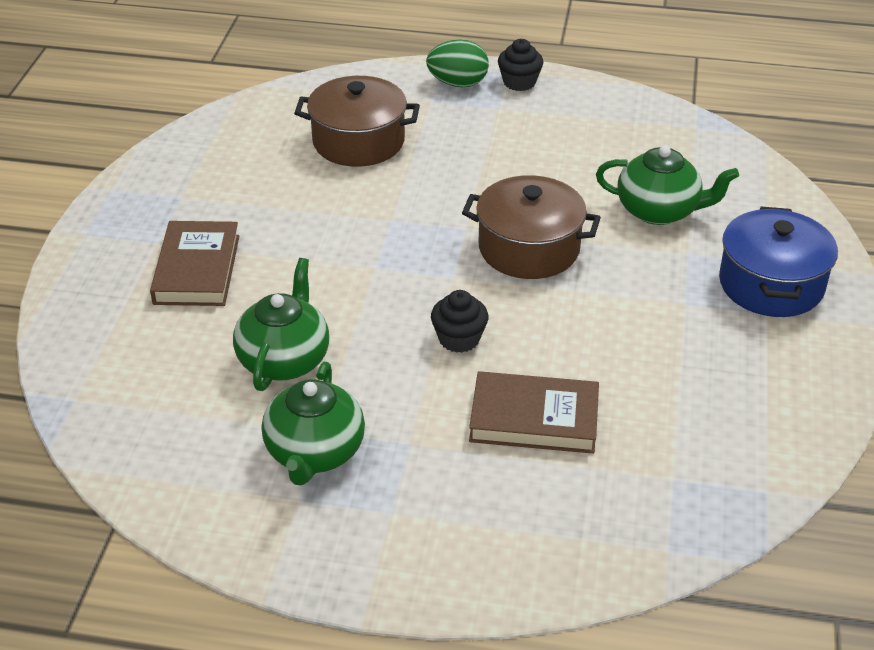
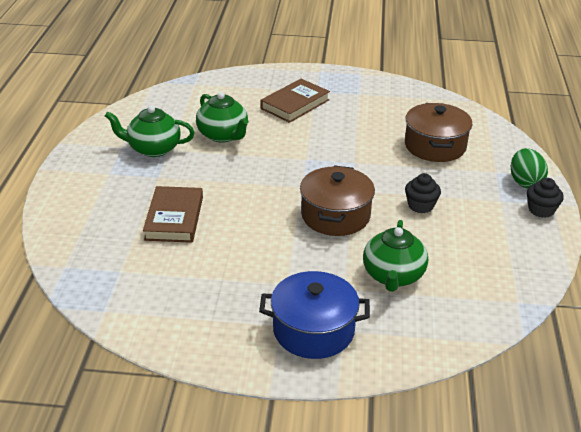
camera: 85 degrees right, 5 degrees down
brown book [150,221,240,306] -> brown book turned 45 degrees counterclockwise [260,79,330,123]
green teapot [233,258,329,391] -> green teapot turned 45 degrees clockwise [196,92,249,142]
black cupcake [431,290,488,353] -> black cupcake moved to [405,173,441,213]

